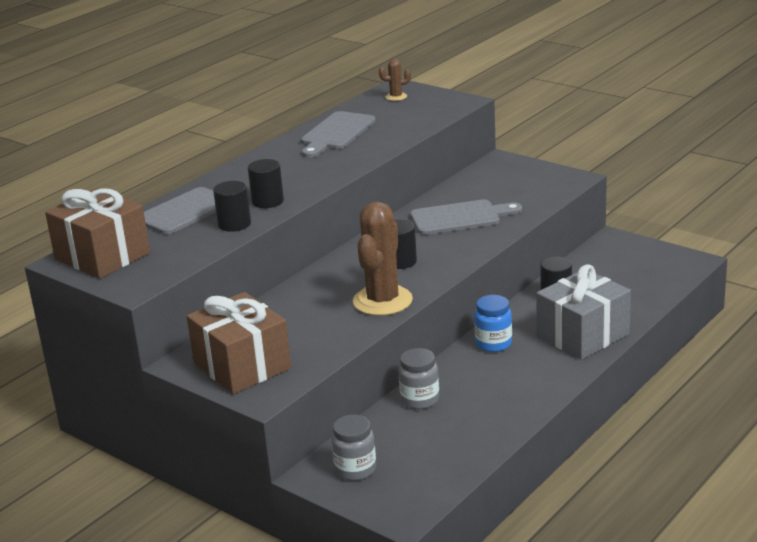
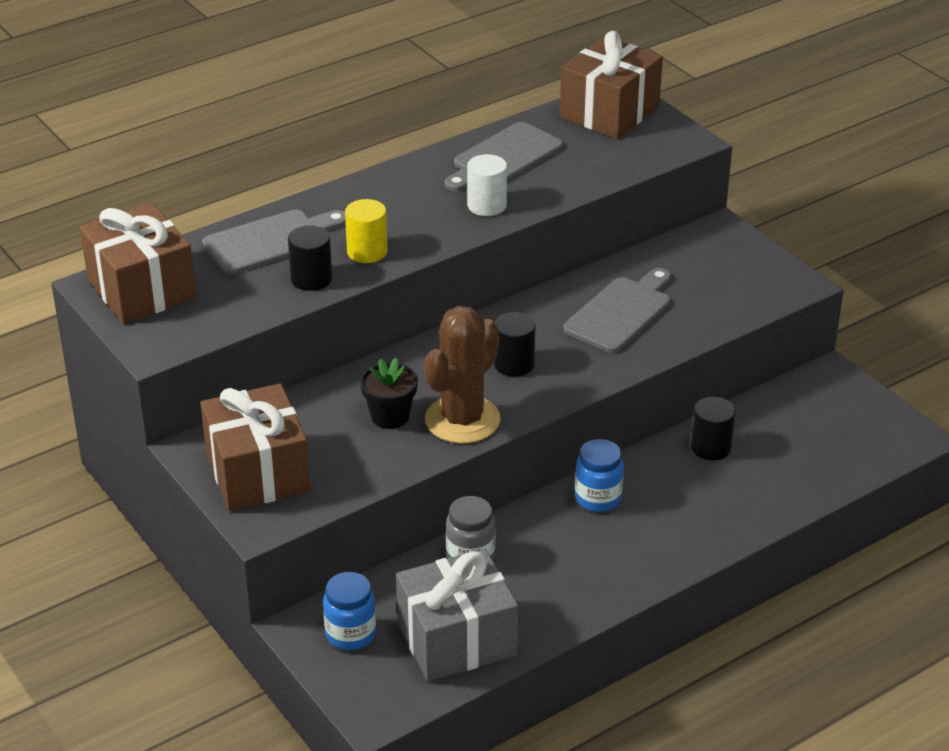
camera: 15 degrees right, 10 degrees up
black cylinder [248,159,284,208] -> yellow cylinder [345,199,388,263]
grey jar [332,415,376,481] -> blue jar [323,572,376,650]
brown cactus [379,59,411,101] -> brown gift [560,31,663,139]
grey cutting board [410,200,522,235] -> grey cutting board turned 60 degrees counterclockwise [563,268,671,353]
grey gift [536,264,631,360] -> grey gift moved to [396,549,518,682]
none -> black flower pot [360,357,418,429]
none -> white cylinder [467,154,507,216]

